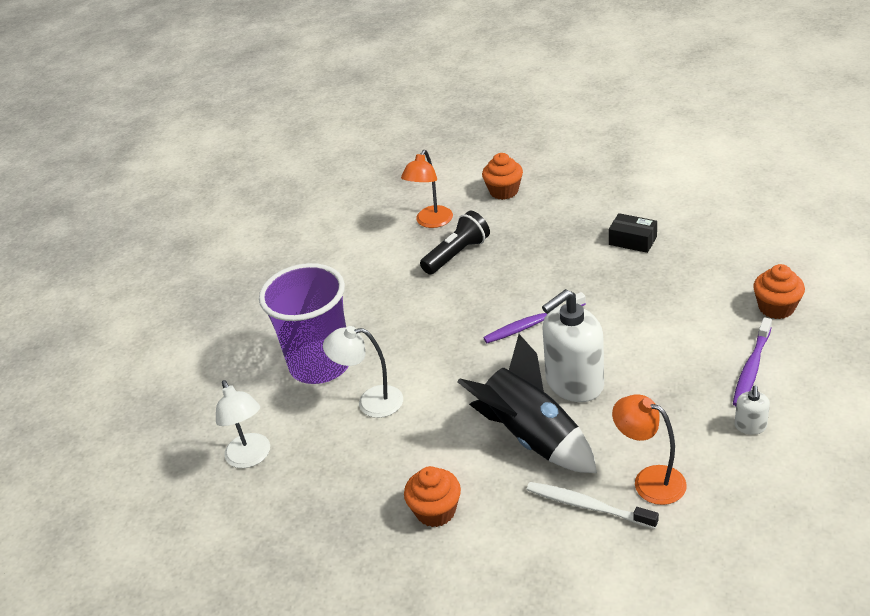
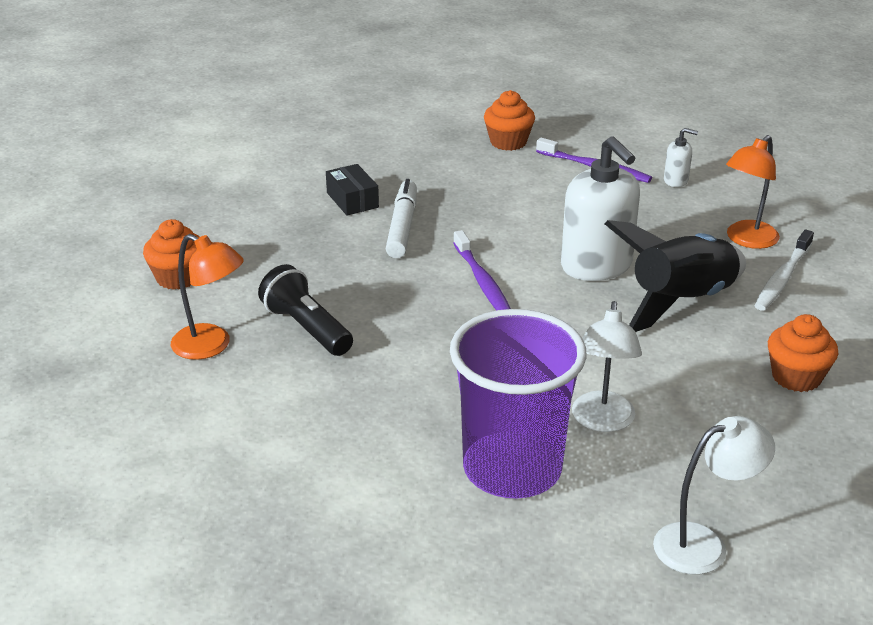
camera: 90 degrees left, 5 degrees down
black box [609,213,657,253] -> black box turned 60 degrees counterclockwise [326,164,379,215]
none -> white marker [386,179,417,258]

